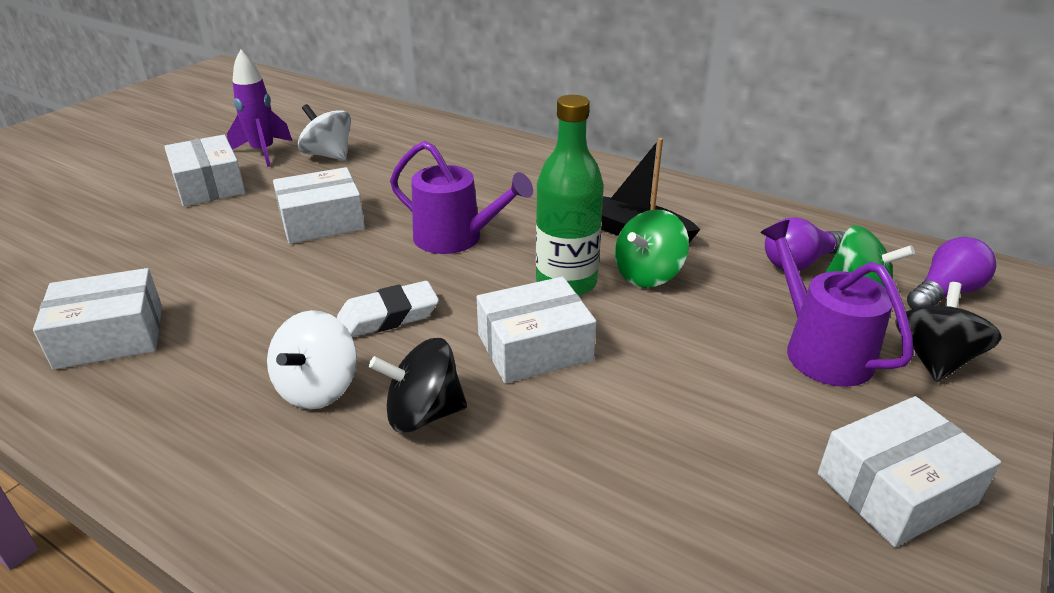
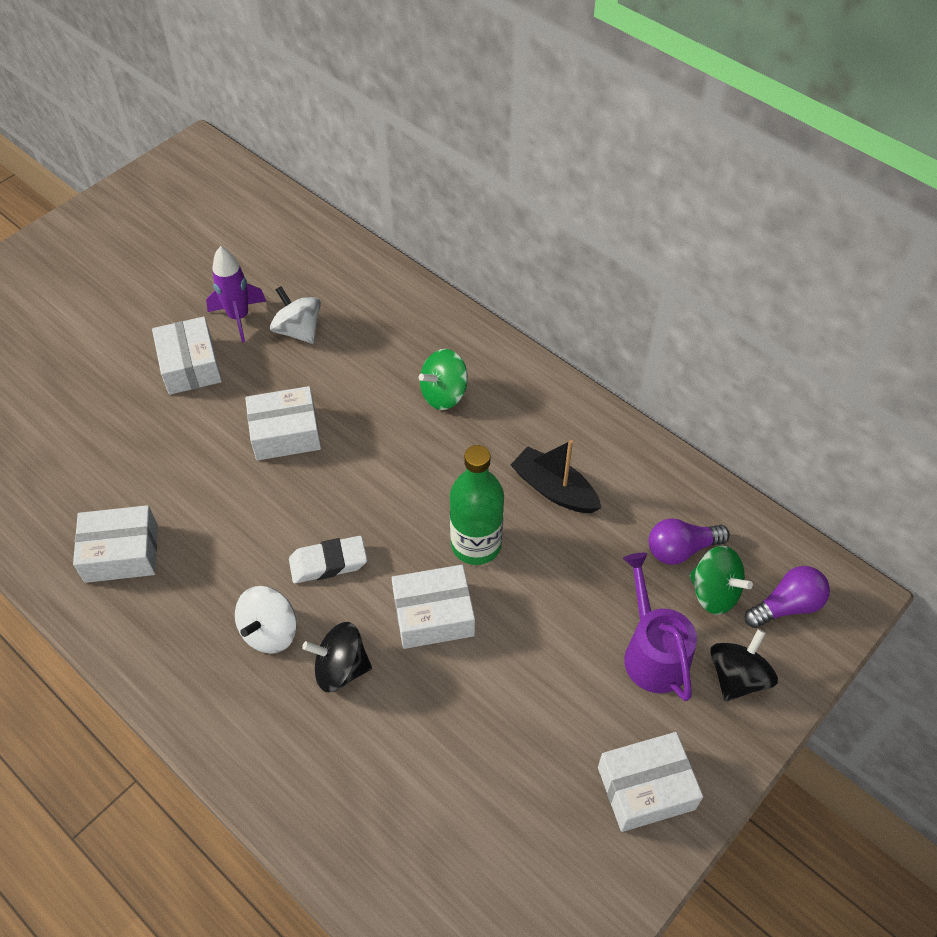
camera: 10 degrees right, 20 degrees up
purple watering can [390,141,533,254] -> none
green spinning top [615,209,689,288] -> green spinning top moved to [419,349,468,410]

